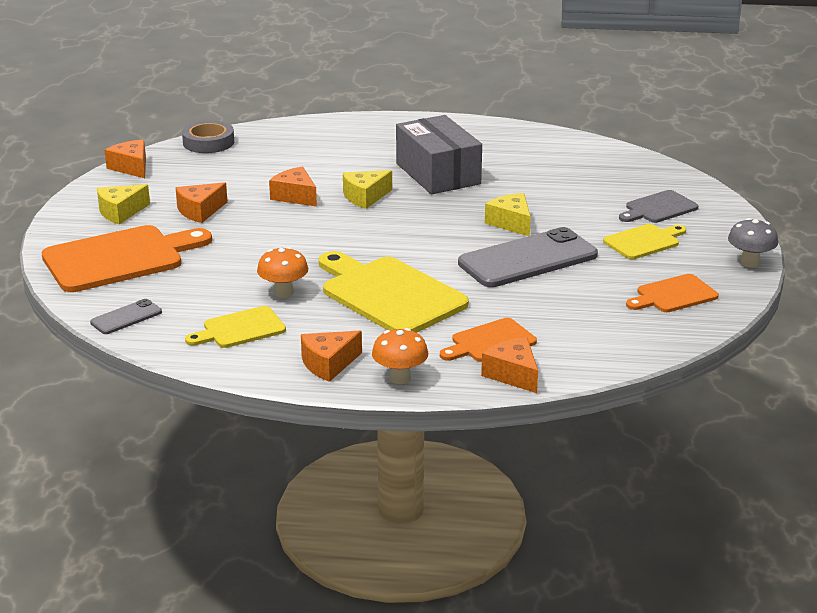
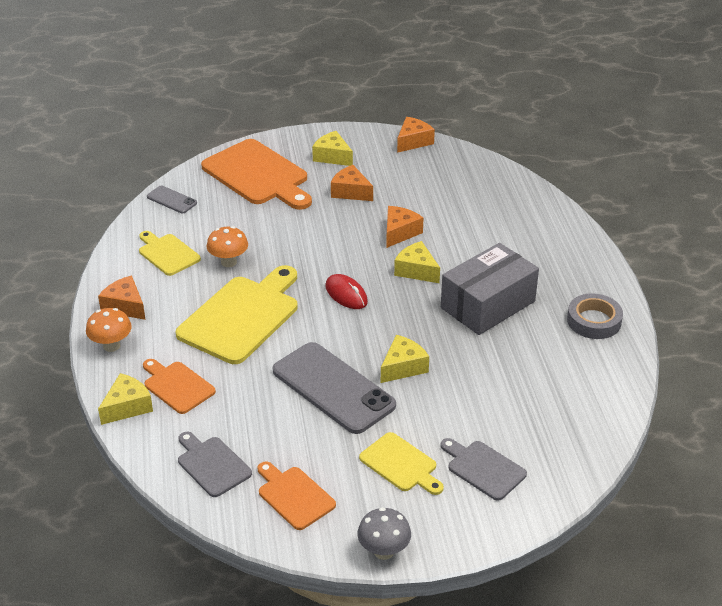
camera: 75 degrees right, 10 degrees up
grey tape [182,120,234,153] -> grey tape moved to [567,293,623,339]
orange cheese [481,337,538,393] -> yellow cheese [98,373,153,425]
none -> grey cutting board [178,432,252,497]
none -> red mouse [325,274,368,309]

